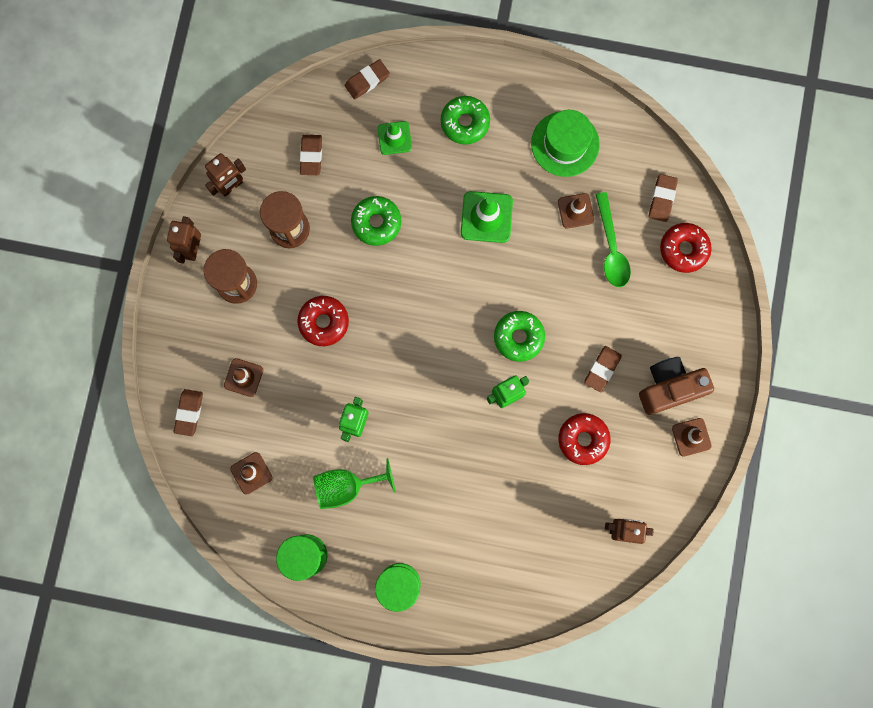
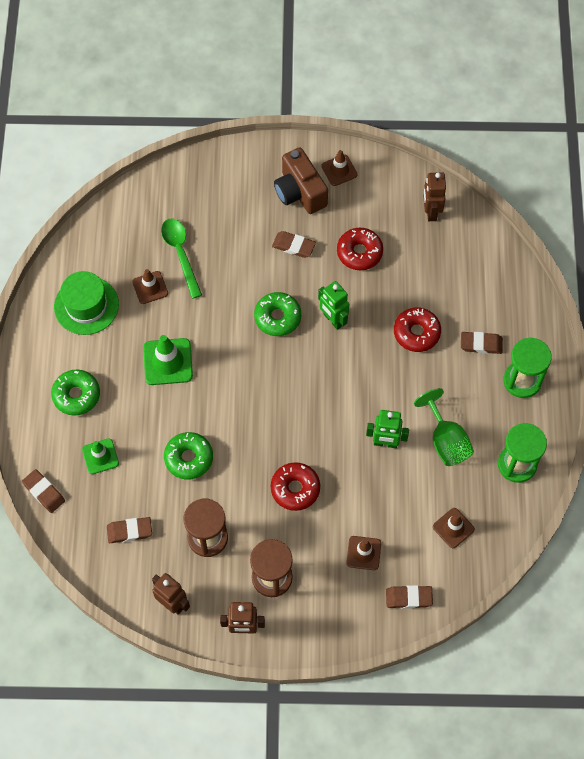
camera: 100 degrees left, 15 degrees down
green spoon [595,192,631,287] -> green spoon turned 90 degrees counterclockwise [161,218,202,299]
brown eraser [649,174,678,222] -> brown eraser moved to [461,332,503,354]
red donut [660,223,712,273] -> red donut moved to [394,307,441,352]

